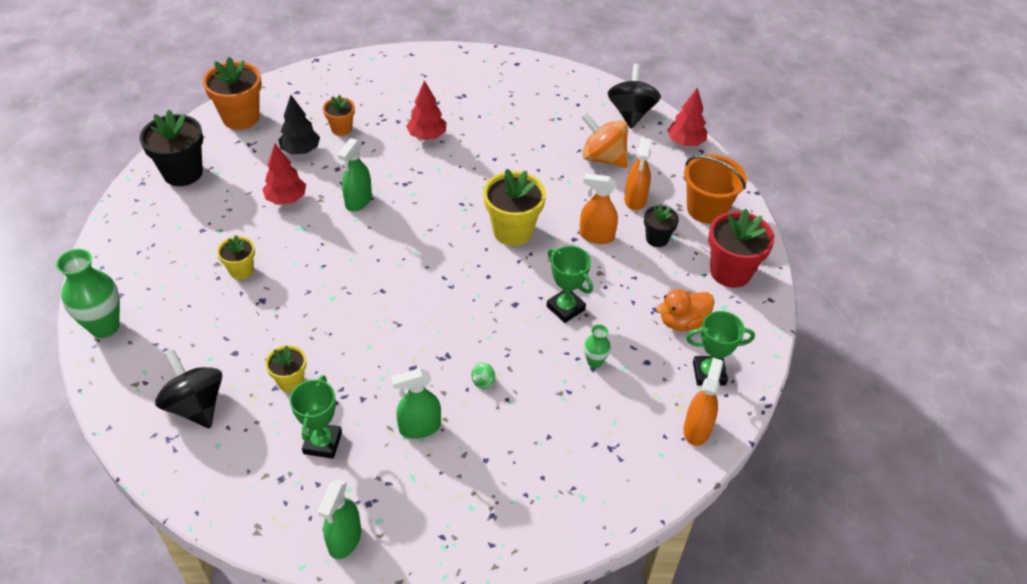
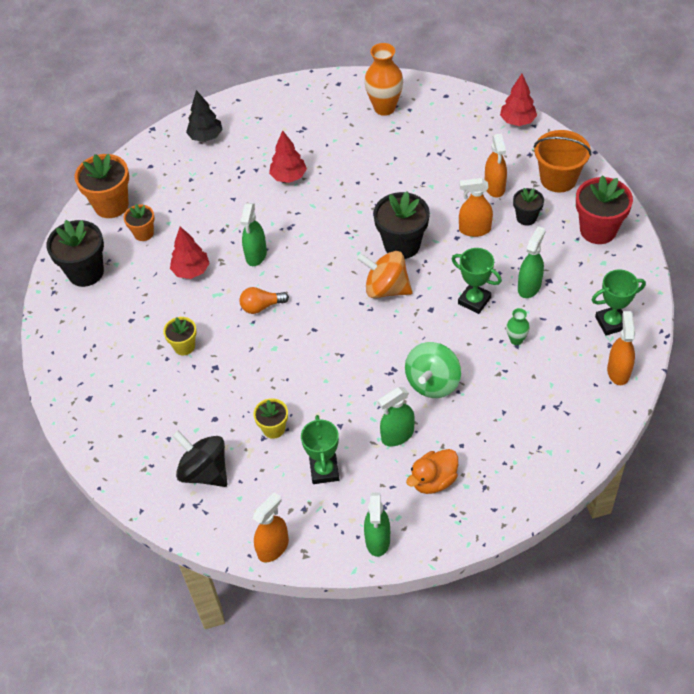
camera: 10 degrees left, 5 degrees up
green vase [56,249,120,338] -> none
black tree [279,95,320,155] -> black tree moved to [186,90,223,142]
orange flower pot [323,95,355,136] -> orange flower pot moved to [124,204,155,241]
green spinning top [471,362,495,389] -> green spinning top [405,342,461,398], size x2.46
yellow flower pot [483,169,546,246] -> black flower pot [373,192,430,259]
orange spinning top [582,113,628,168] -> orange spinning top moved to [357,251,412,298]
black spinning top [608,64,661,129] -> none
orange duck [656,289,715,331] -> orange duck moved to [406,449,458,494]
none -> orange light bulb [239,287,289,314]
none -> orange spray bottle [253,492,289,563]
none -> orange vase [364,43,403,116]
none -> green spray bottle [518,226,546,298]

